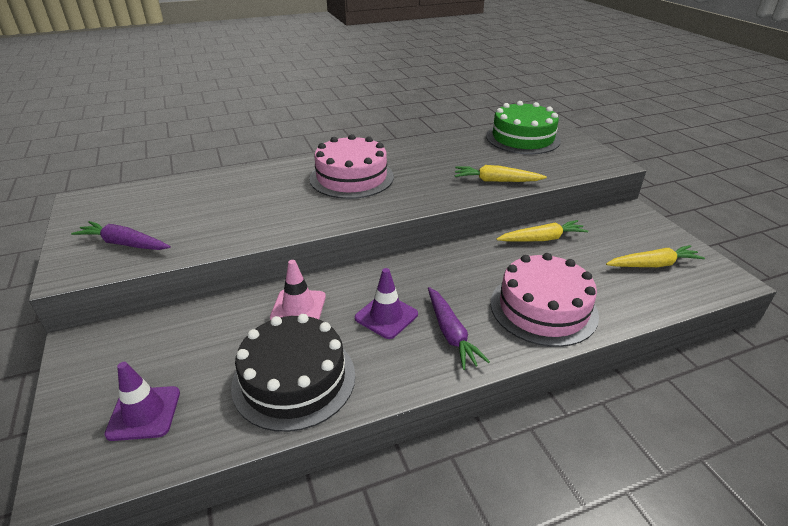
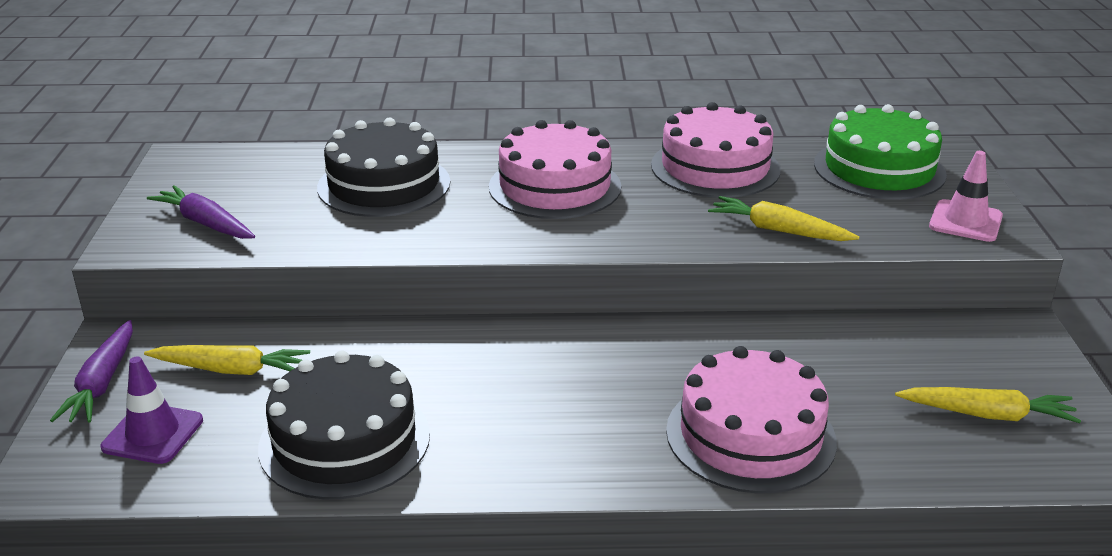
camera: 20 degrees right, 5 degrees down
pink traffic cone [270,260,326,320] -> pink traffic cone moved to [929,151,1003,242]
purple traffic cone [355,268,418,339] -> none
purple carrot [428,287,490,370] -> purple carrot moved to [50,320,133,423]
yellow carrot [496,220,589,241] -> yellow carrot moved to [144,345,310,375]
none -> black cake [317,117,450,217]
none -> pink cake [651,102,781,198]

